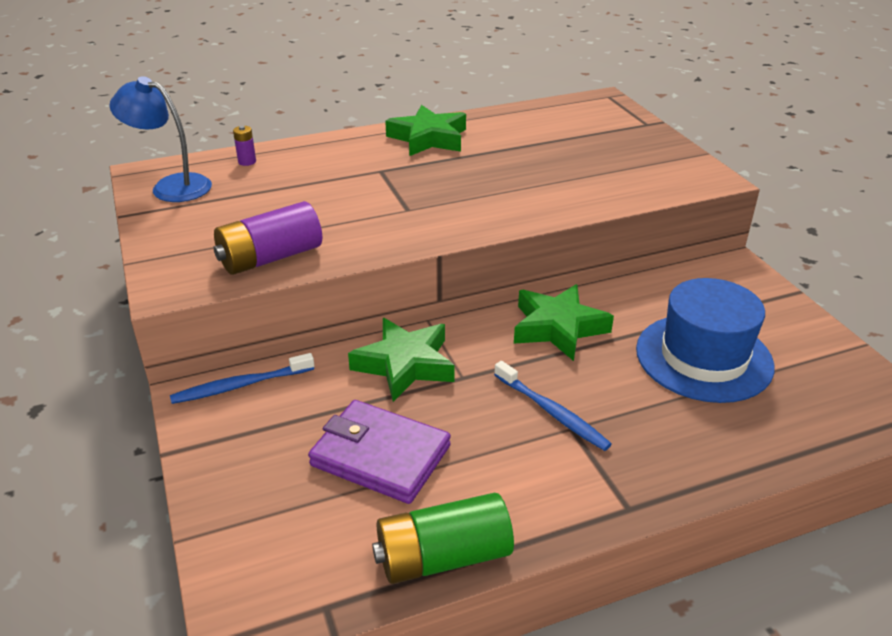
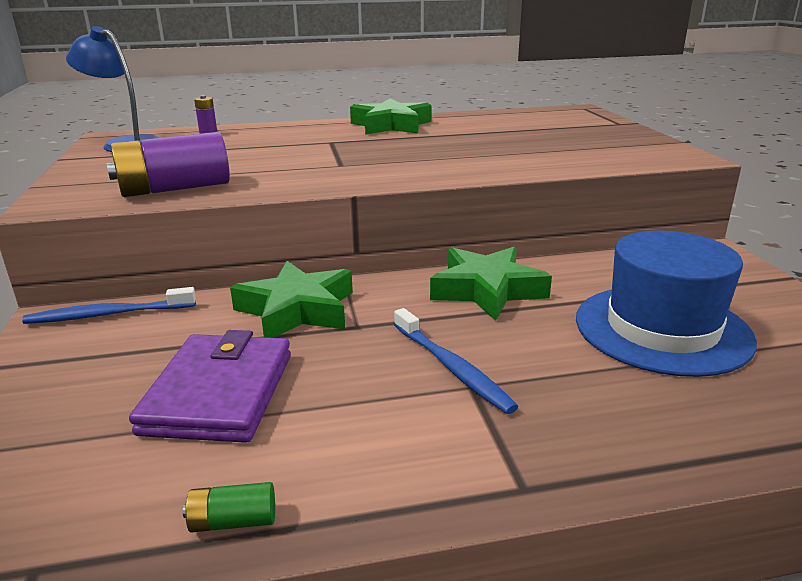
camera: 10 degrees right, 10 degrees down
purple wallet [308,400,451,504] -> purple wallet turned 60 degrees clockwise [129,330,291,443]
green battery [372,493,514,584] -> green battery [183,482,275,533], size x0.45

